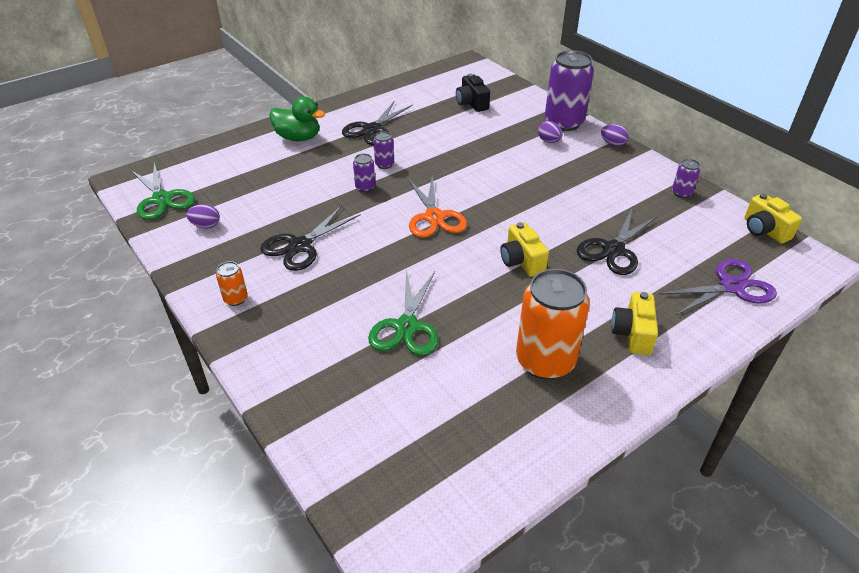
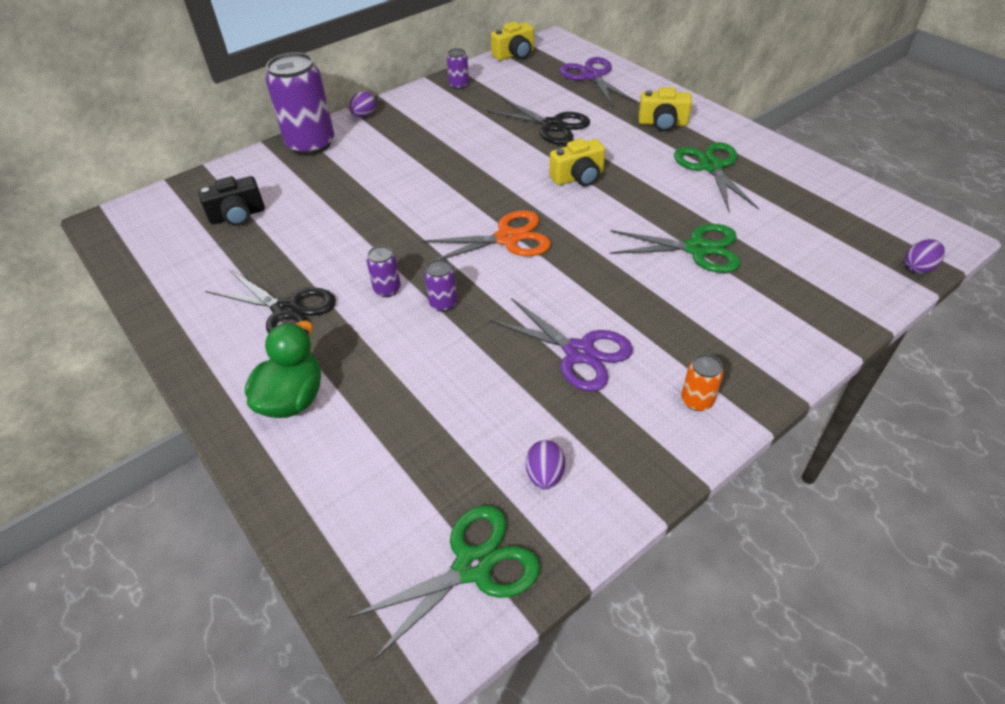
camera: 90 degrees left, 5 degrees up
black scissors [260,206,361,271] -> purple scissors [489,298,633,392]
orange can [516,269,590,380] -> green scissors [674,142,759,211]
purple egg [538,121,562,143] -> purple egg moved to [905,239,945,274]

